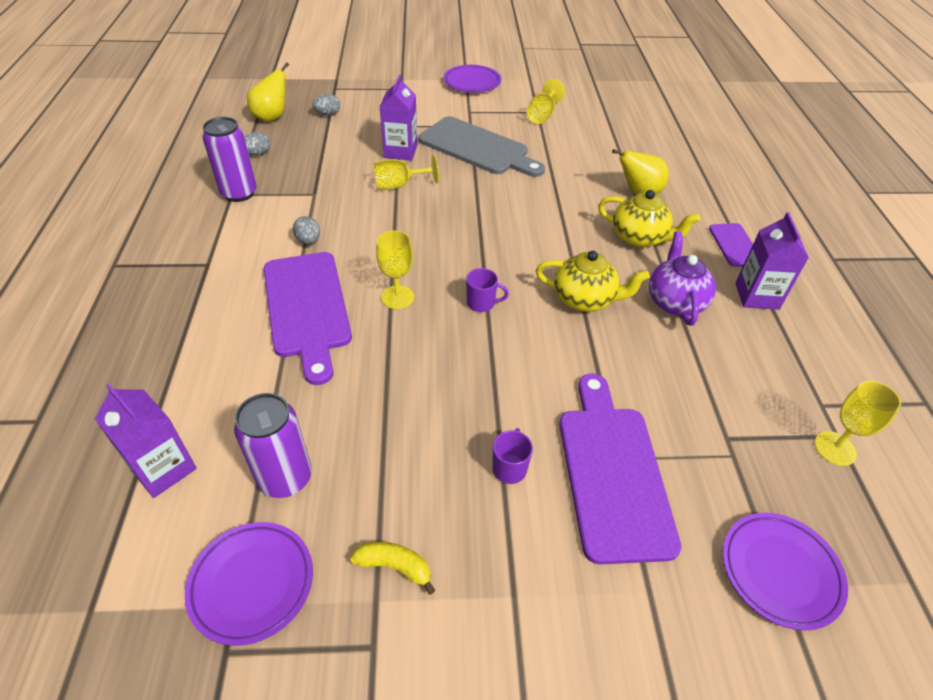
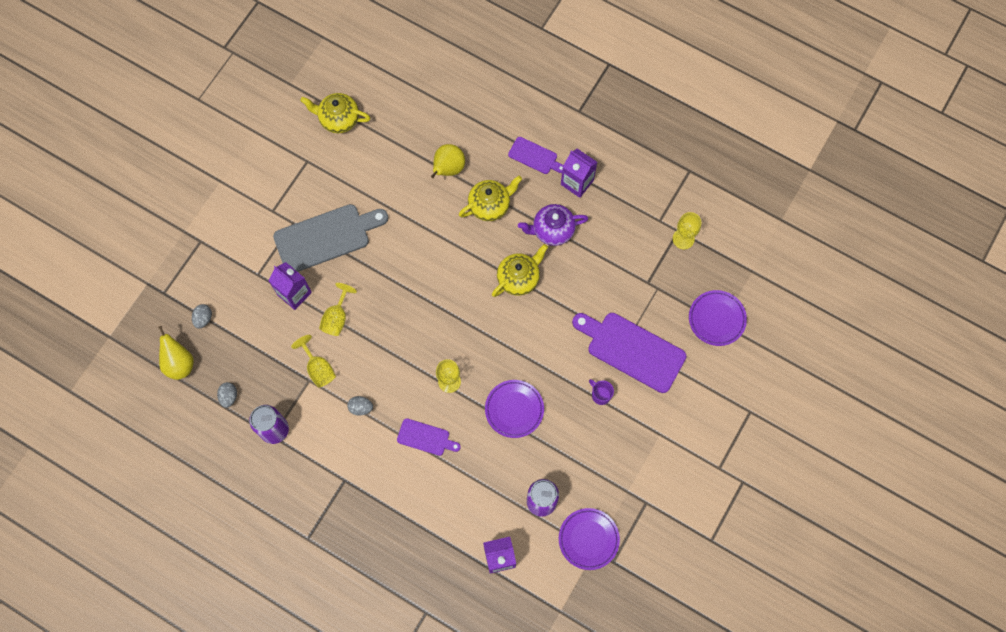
camera: 55 degrees left, 25 degrees up
purple cutting board [264,252,352,385] -> purple cutting board [397,418,461,456], size x0.53
yellow banana [350,542,435,595] -> none
purple plate [443,65,501,93] -> purple plate moved to [485,380,544,438]
purple mug [466,268,509,312] -> none
yellow goblet [527,79,565,124] -> yellow goblet moved to [291,335,336,387]
purple teapot [649,231,716,326] -> purple teapot turned 45 degrees counterclockwise [518,204,588,246]
none -> yellow teapot [300,93,370,133]

